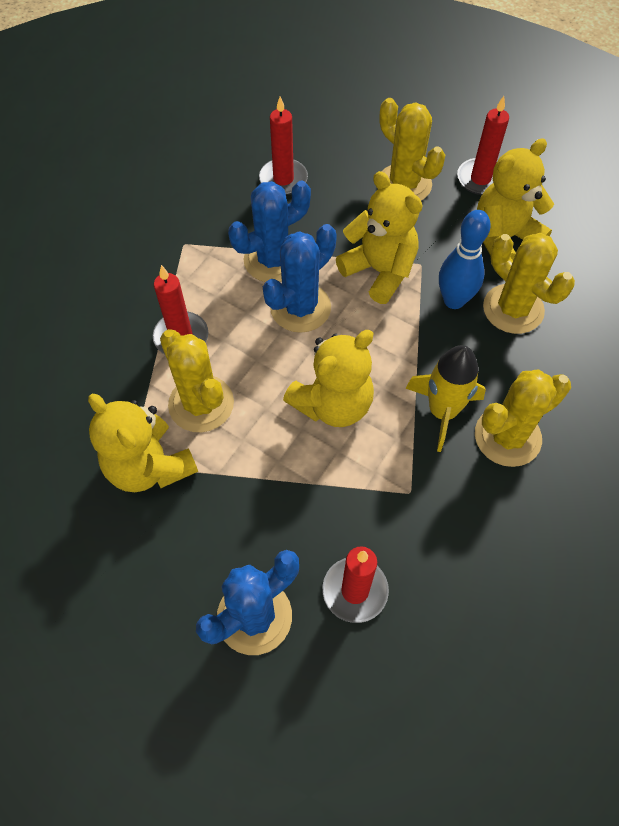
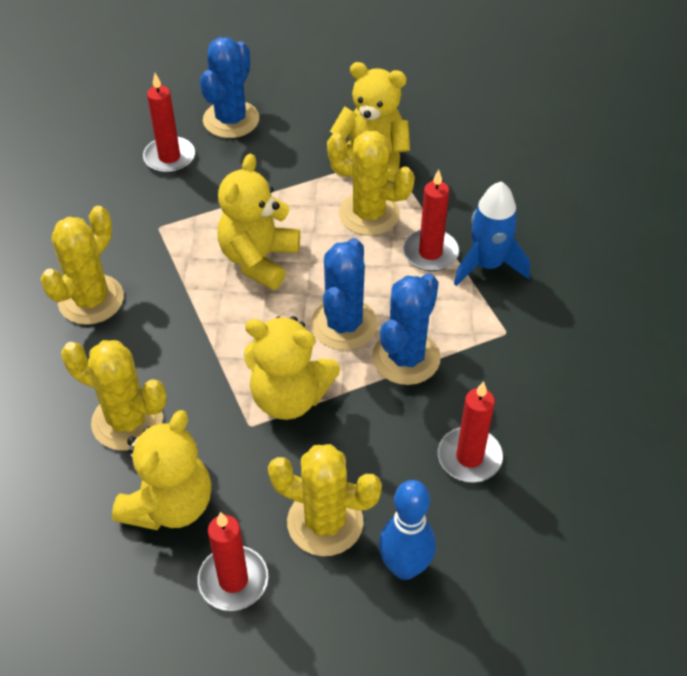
camera: 150 degrees right, 10 degrees down
yellow rocket [405,345,486,452] -> none
blue bowling pin [439,210,491,309] -> blue bowling pin moved to [379,480,436,580]
none -> blue rocket [454,181,530,286]

